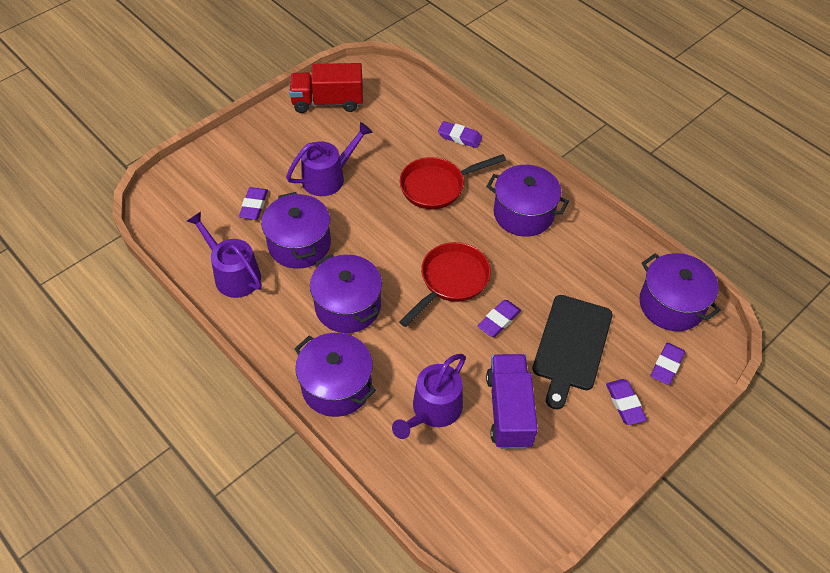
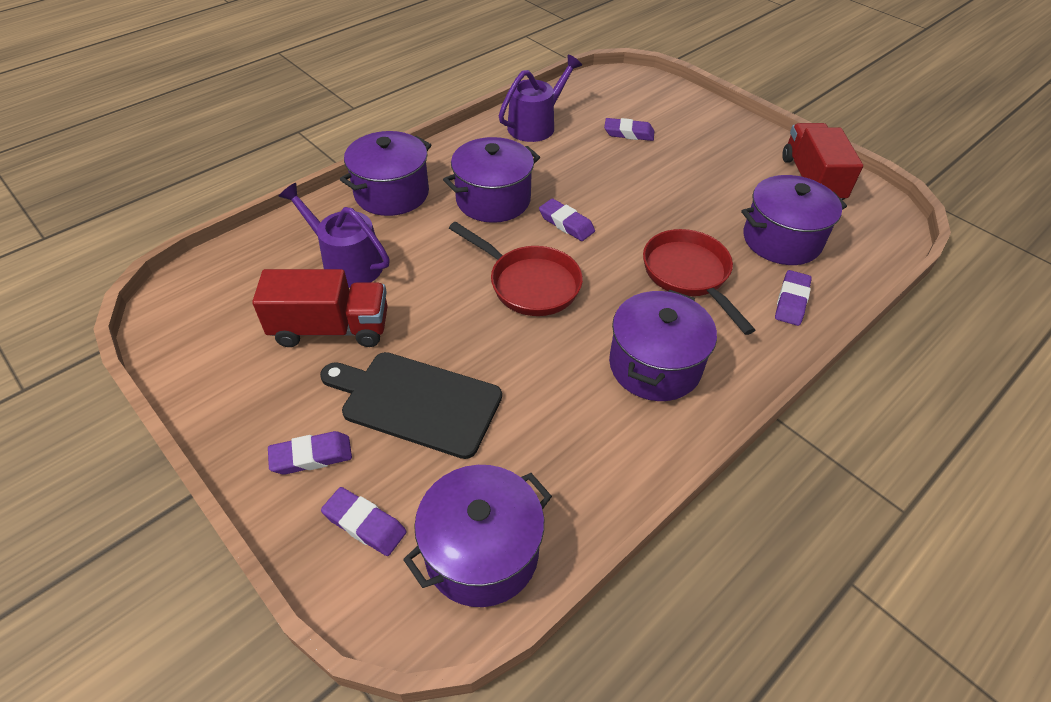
camera: 90 degrees right, 5 degrees down
purple pot [261,192,331,269] -> purple pot moved to [741,175,847,265]
purple watering can [286,122,372,196] -> none
purple eraser [477,300,521,337] -> purple eraser moved to [539,198,595,241]
purple truck [486,354,538,449] -> red truck [252,269,388,347]

